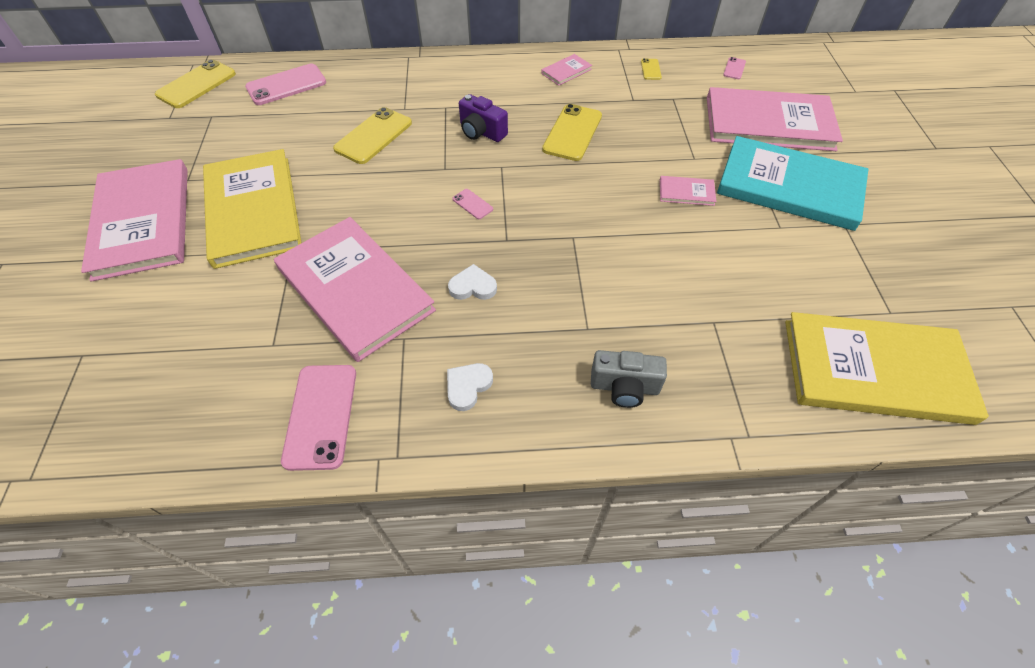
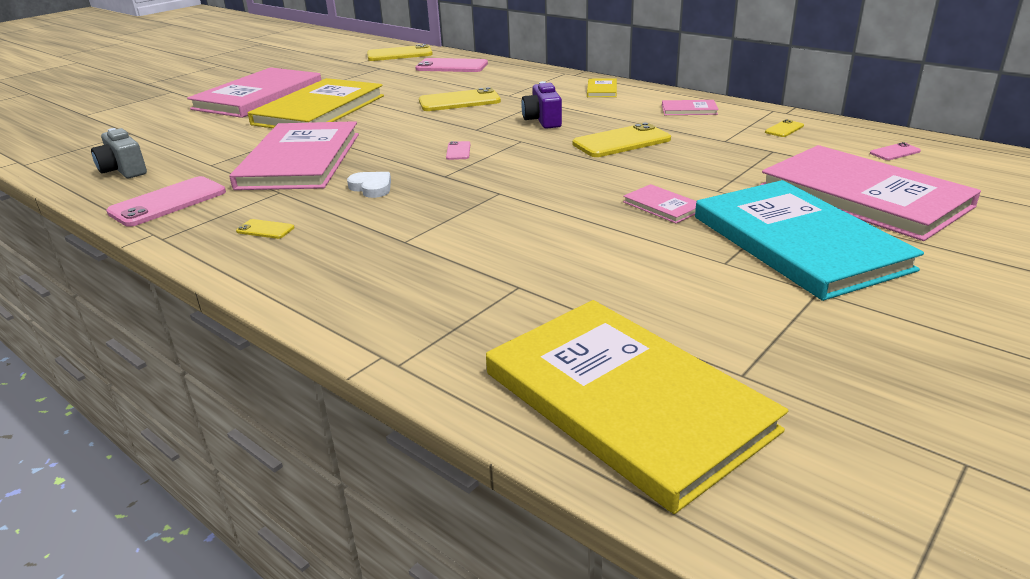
camera: 45 degrees right, 25 degrees down
white heart [447,363,493,411] -> yellow phone [236,219,295,239]
grey camera [591,350,667,408] -> grey camera moved to [91,128,147,178]
none -> yellow book [587,78,617,97]

